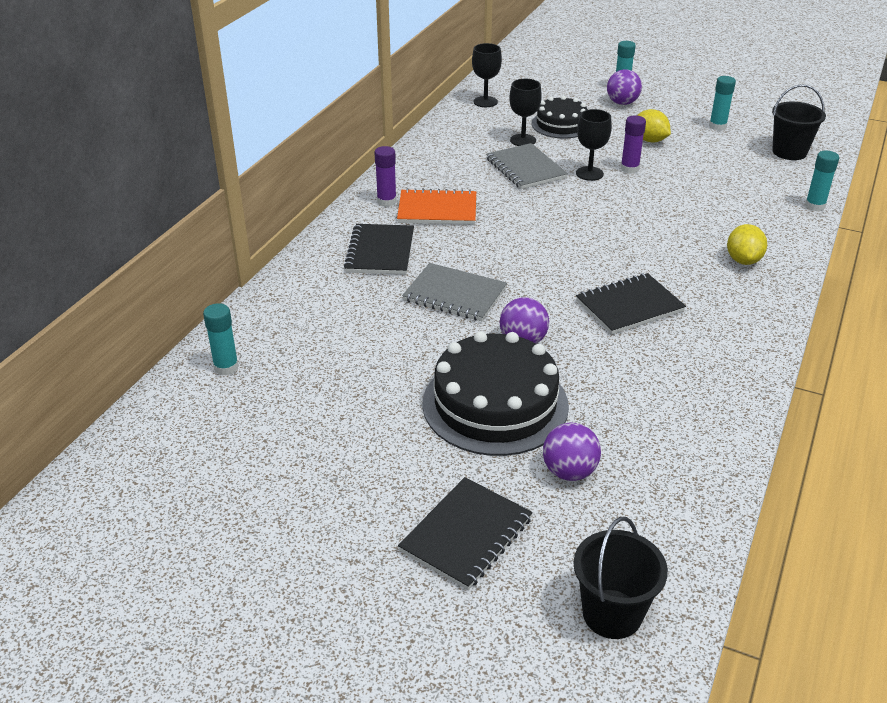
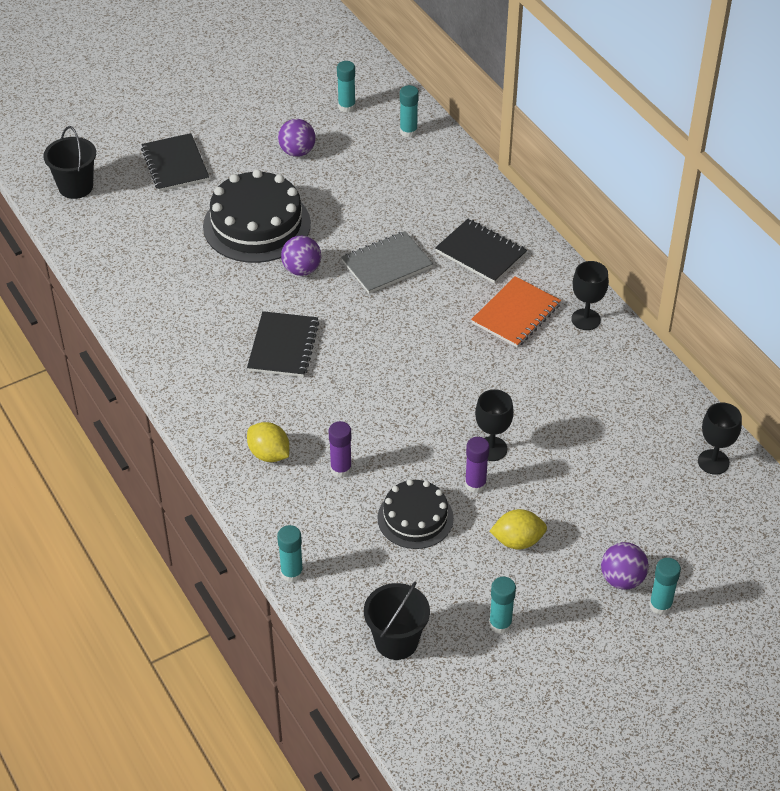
camera: 125 degrees right, 10 degrees up
purple glue stick [375,146,397,207] -> purple glue stick moved to [329,421,352,478]
grey notebook [486,143,568,189] -> none
black goblet [509,79,542,146] -> black goblet moved to [571,261,609,330]
black cake [532,96,588,139] -> black cake moved to [378,479,454,549]
purple ball [543,423,601,481] -> purple ball moved to [278,119,316,157]
none -> turquoise glue stick [337,61,356,113]

